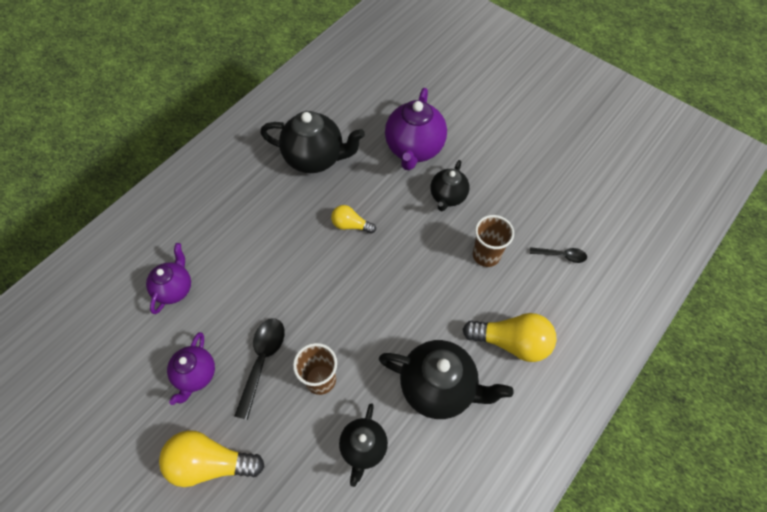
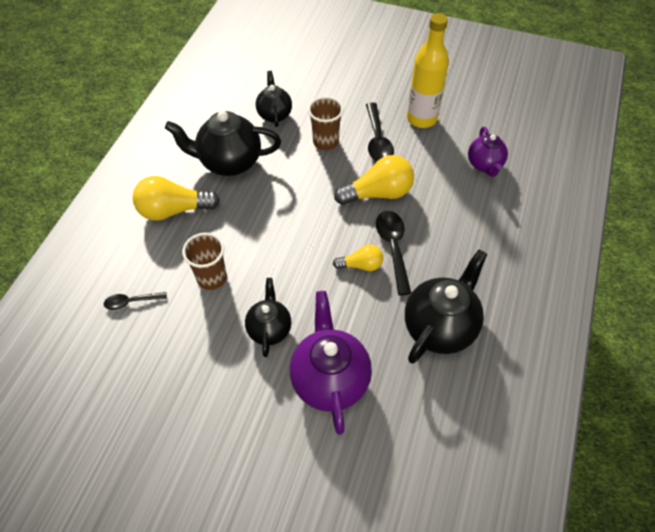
camera: 160 degrees right, 5 degrees down
yellow light bulb [159,430,265,487] -> yellow light bulb moved to [334,155,414,205]
purple teapot [167,332,215,405] -> yellow bottle [407,13,449,128]
black teapot [260,111,365,173] -> black teapot turned 135 degrees clockwise [405,250,487,364]
none -> black spoon [376,211,411,295]

